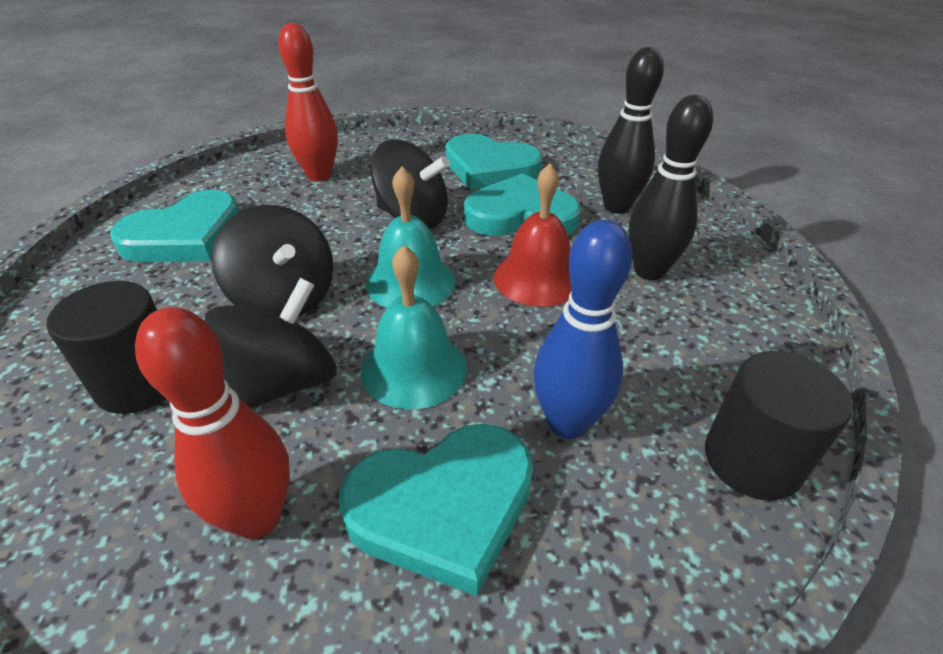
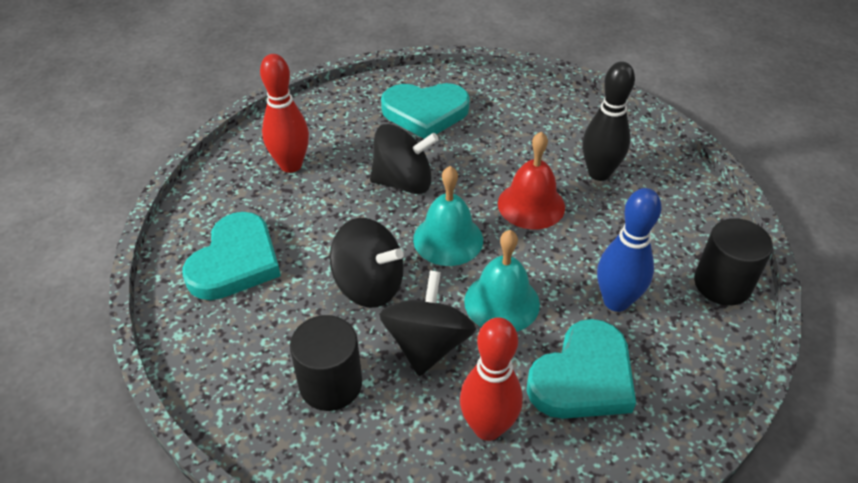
camera: 25 degrees left, 5 degrees up
turquoise heart [464,173,581,236] -> none
black bowling pin [598,47,664,214] -> none

